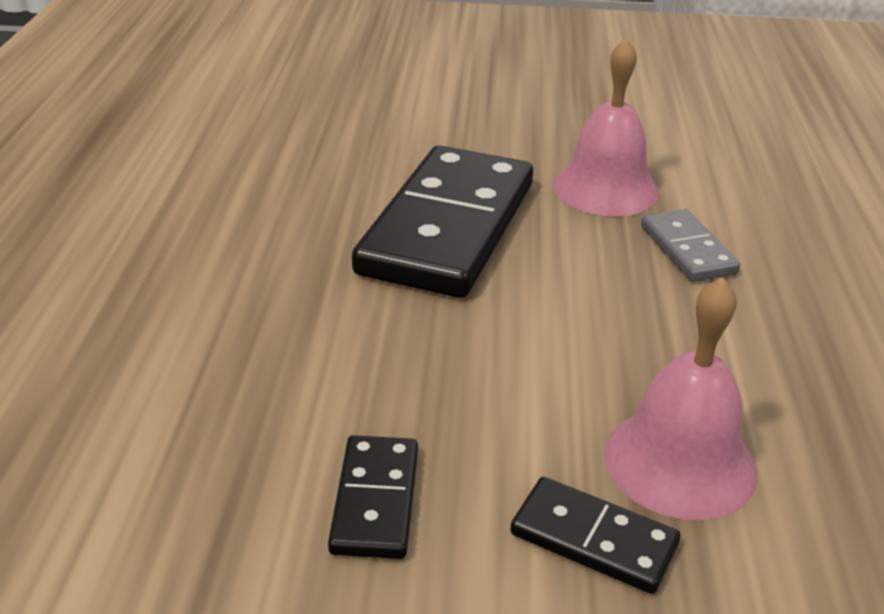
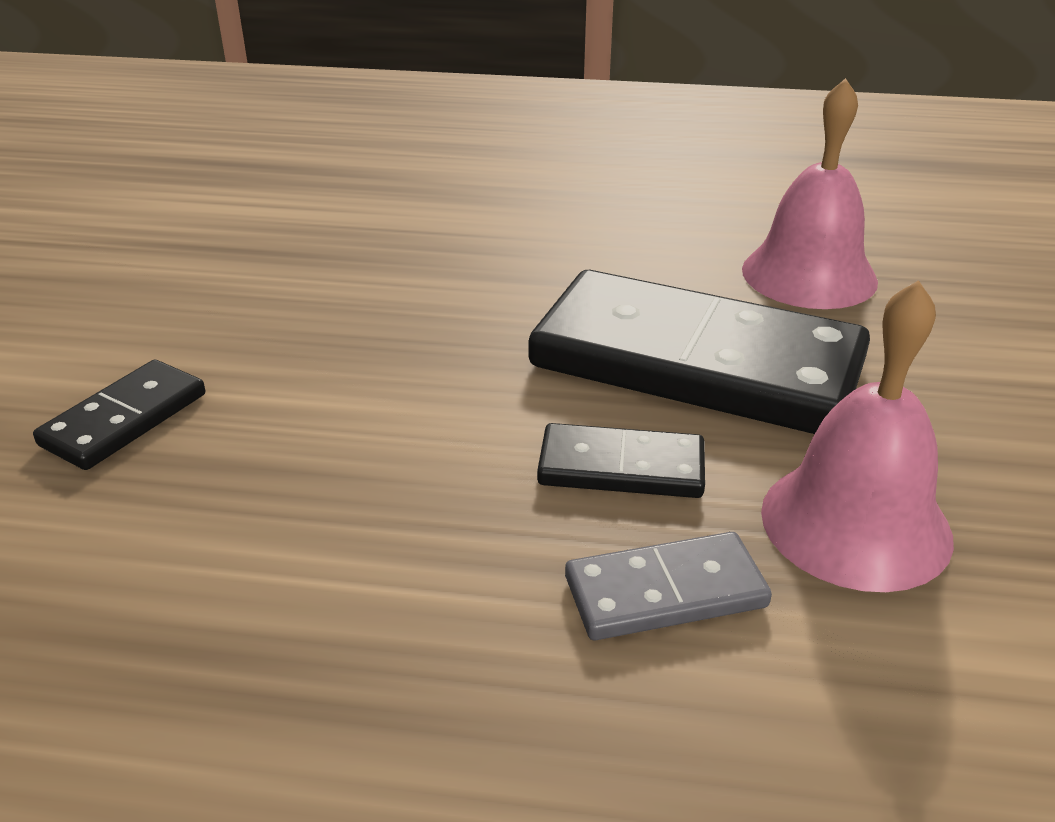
camera: 95 degrees right, 0 degrees up
black domino [328,435,418,559] -> black domino moved to [537,423,705,498]
pink bell [604,277,758,520] -> pink bell moved to [742,78,878,309]

